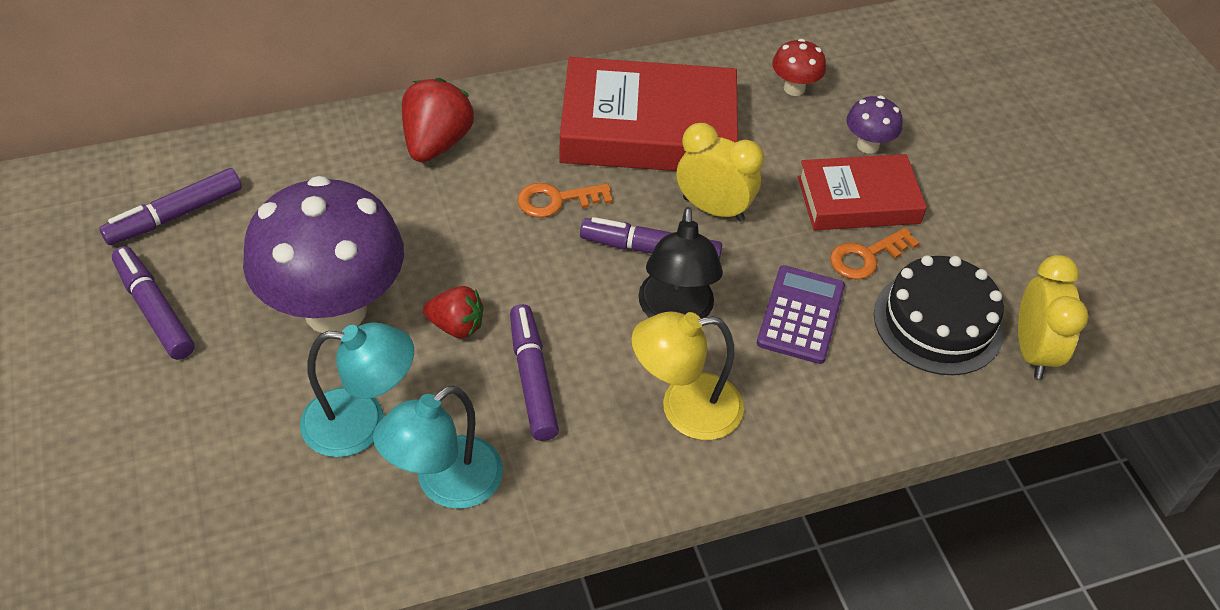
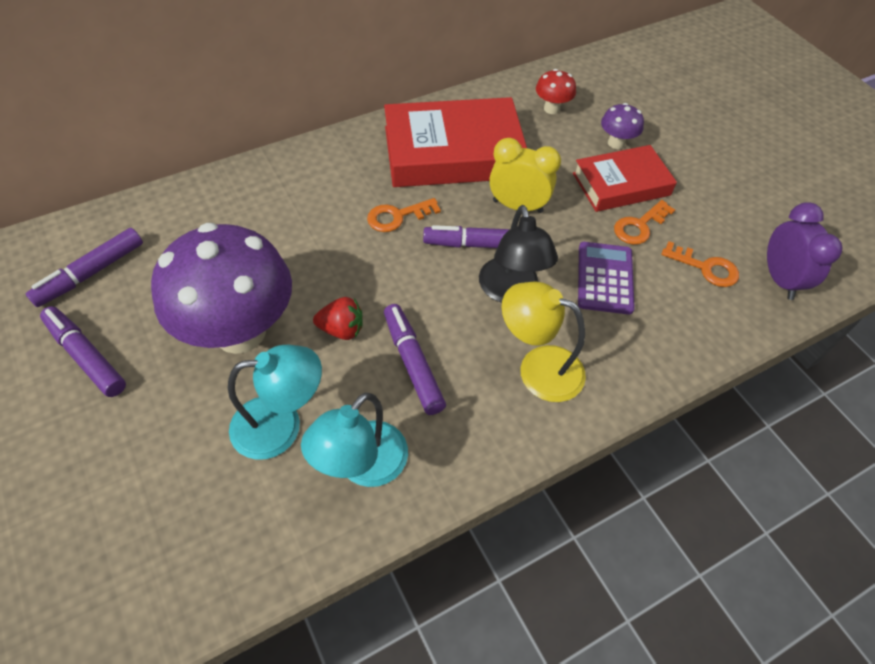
camera: 10 degrees left, 5 degrees up
red strawberry [402,78,474,162] -> none
yellow lamp [632,311,744,440] -> yellow lamp turned 45 degrees clockwise [502,282,586,402]
black cake [874,255,1004,375] -> orange key [661,241,739,287]
yellow clock [1018,255,1089,379] -> purple clock [767,202,842,300]

